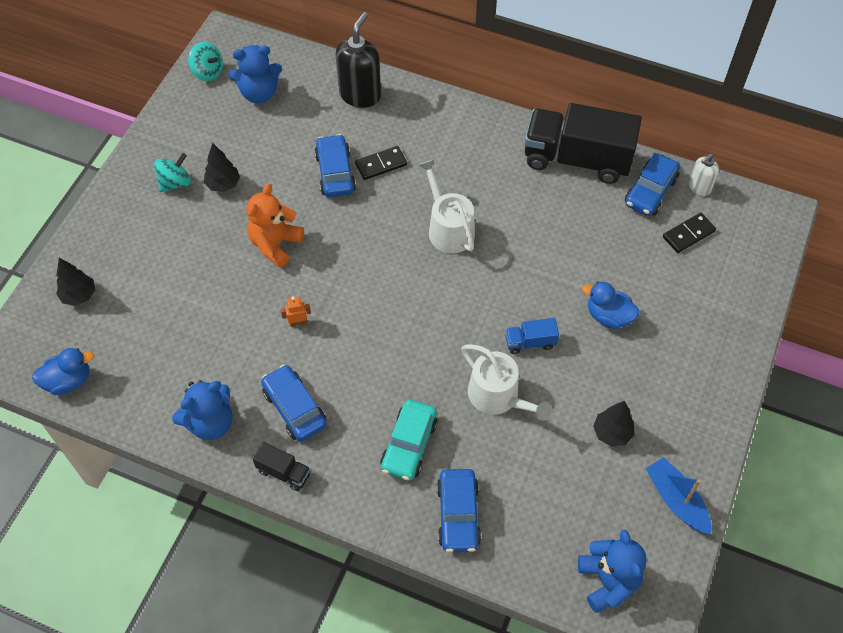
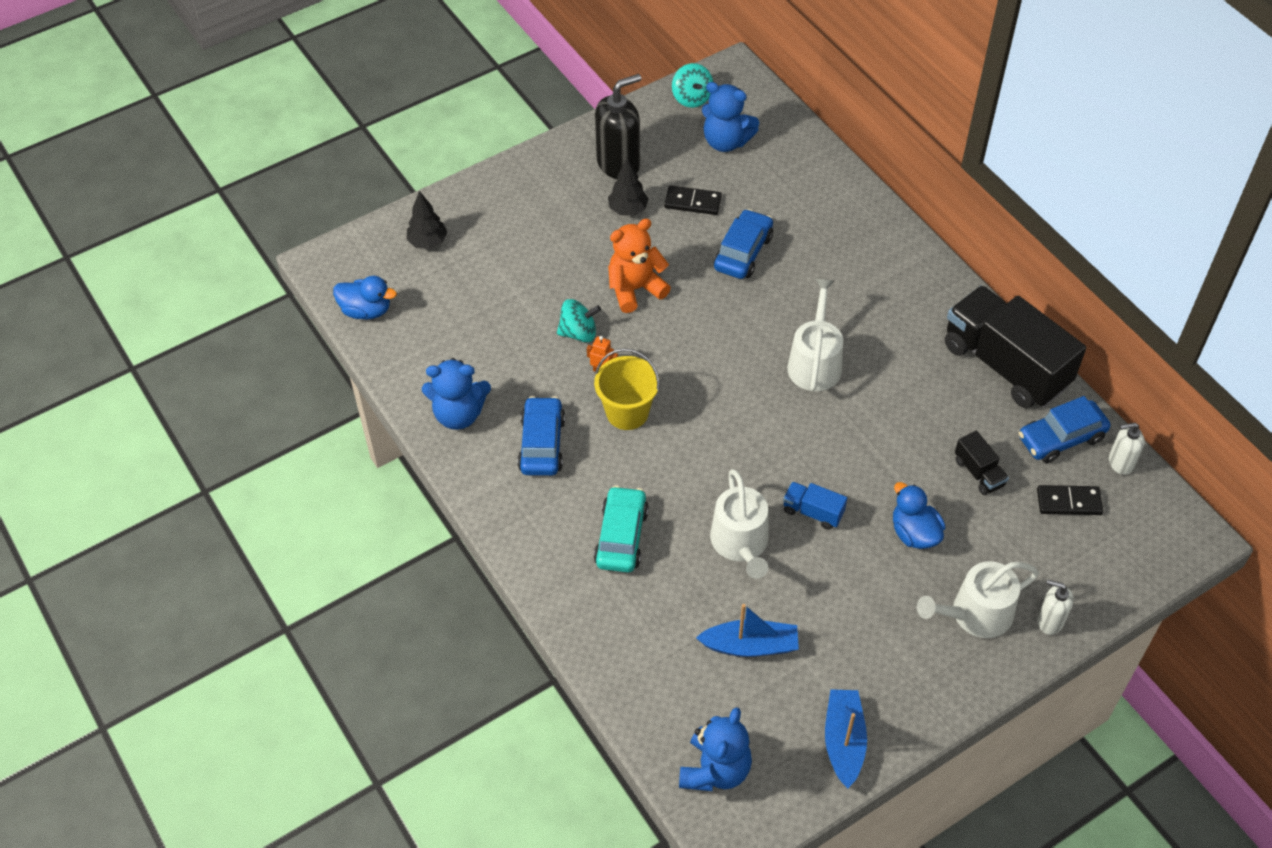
camera: 35 degrees right, 5 degrees down
turquoise spinning top [154,153,191,192] -> turquoise spinning top moved to [557,299,601,343]
black truck [253,442,311,491] -> black truck moved to [955,431,1009,495]
black soap dispenser [336,12,381,108] -> black soap dispenser moved to [595,74,641,179]
black domino [355,146,407,180] -> black domino moved to [664,185,722,215]
turquoise car [380,400,438,481] -> turquoise car turned 135 degrees clockwise [594,486,649,573]
blue car [437,469,481,552] -> none
black tree [593,401,634,447] -> none
none -> yellow bucket [594,348,660,430]
none -> blue boat [696,604,799,657]
none -> white watering can [917,561,1039,638]
none -> white soap dispenser [1037,580,1074,635]

